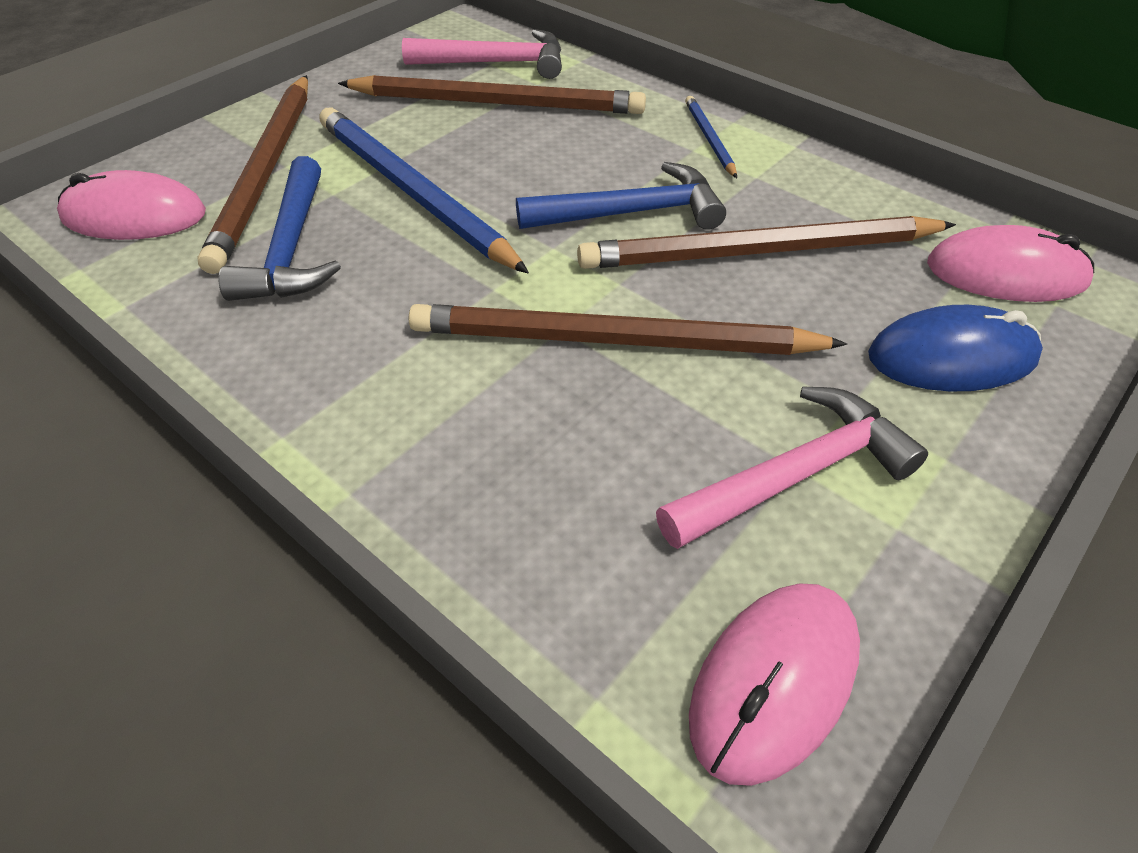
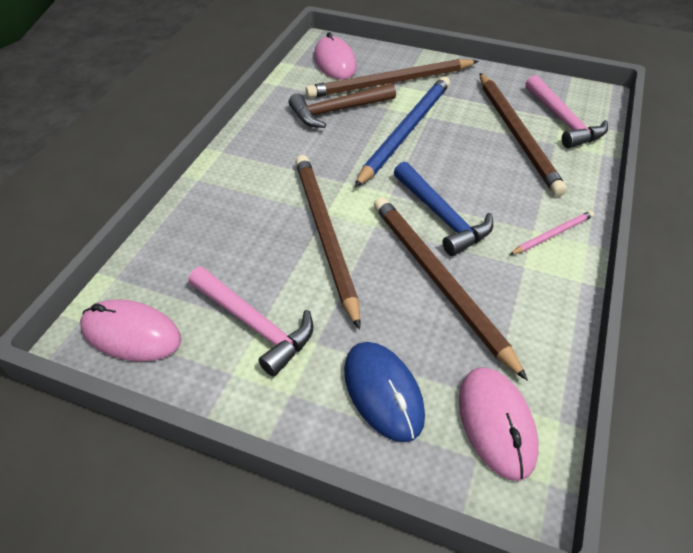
camera: 70 degrees right, 0 degrees up
blue hammer [219,156,341,301] -> brown hammer [289,83,396,128]
blue pencil [685,96,737,178] -> pink pencil [509,211,594,255]

